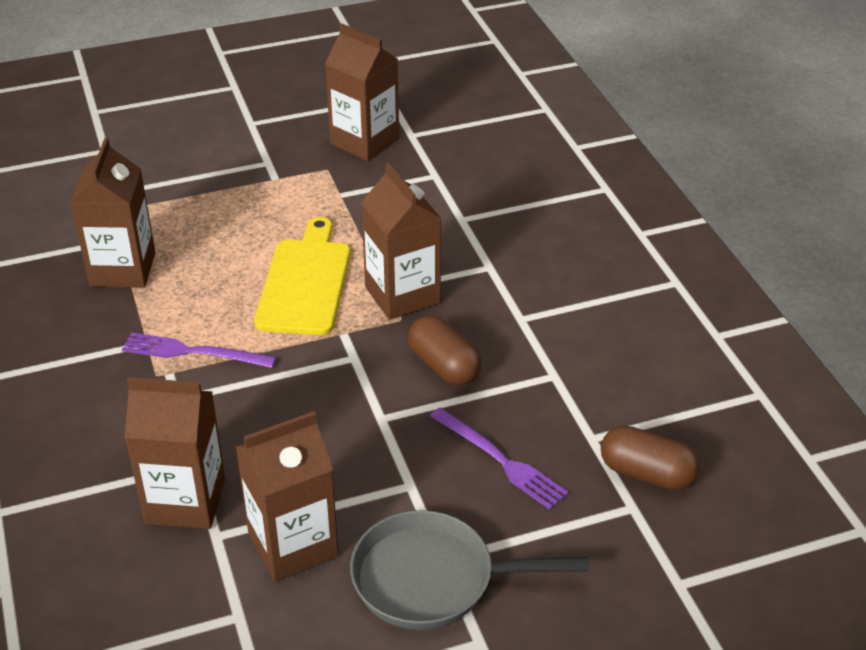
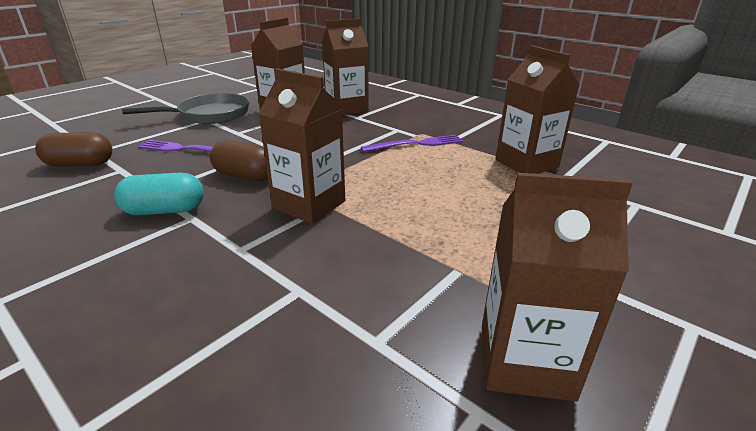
camera: 150 degrees right, 10 degrees down
yellow cutting board [254,217,351,335] -> none
none -> turquoise capsule [114,173,204,215]

